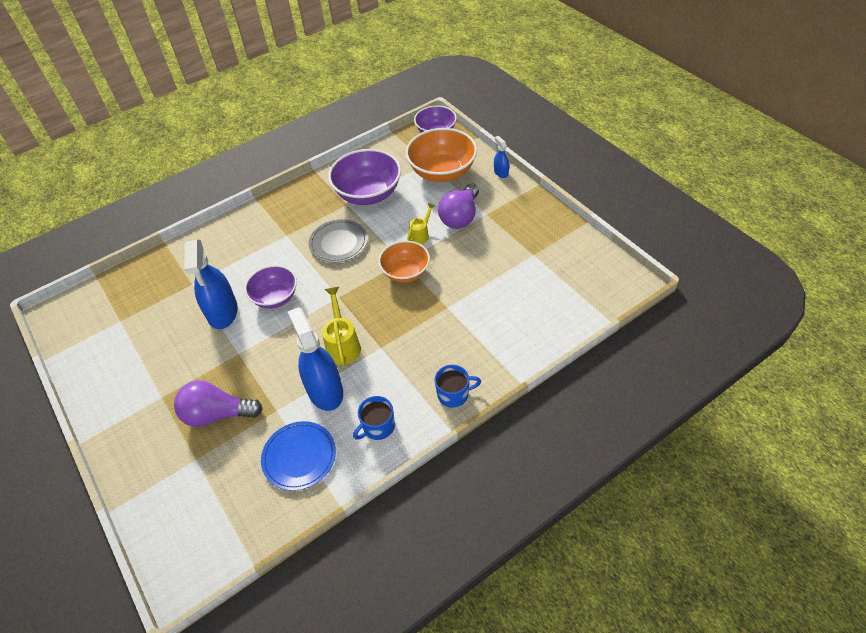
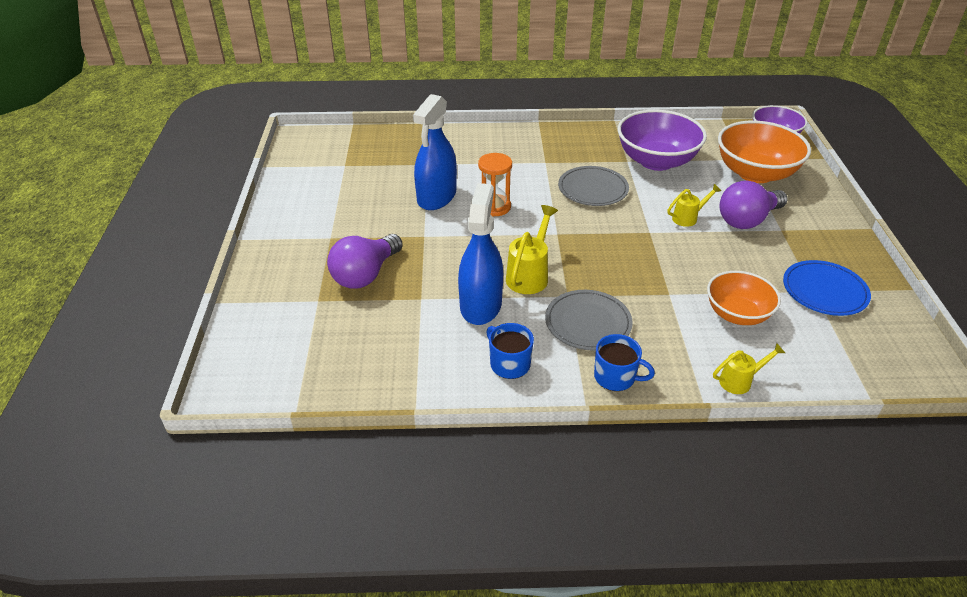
camera: 30 degrees right, 10 degrees down
purple light bulb [174,381,263,427] -> purple light bulb turned 90 degrees counterclockwise [327,234,403,289]
purple bowl [244,265,297,309] -> orange hourglass [478,153,512,217]
blue plate [261,421,336,491] -> blue plate moved to [783,260,871,316]
blue mug [353,396,395,440] -> blue mug turned 60 degrees clockwise [486,323,534,379]
orange bowl [379,241,430,283] -> orange bowl moved to [707,271,781,325]
blue spray bottle [494,136,509,178] -> none
none -> grey plate [545,290,633,351]
none -> yellow watering can [713,343,785,394]

